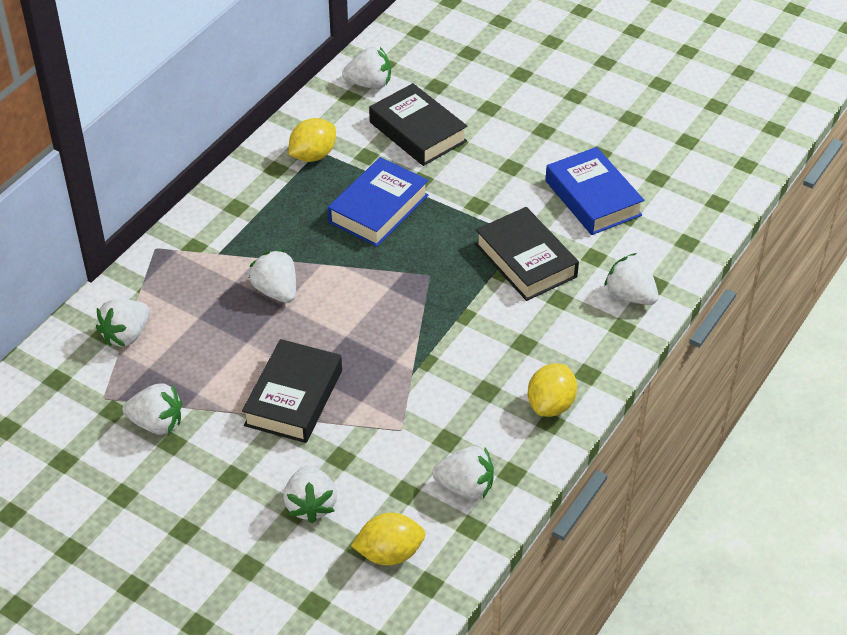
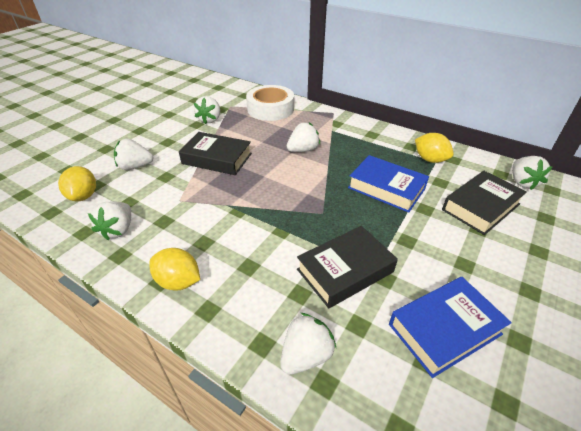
camera: 90 degrees right, 5 degrees down
white strawberry [96,299,150,347] -> white tape [246,85,294,121]

